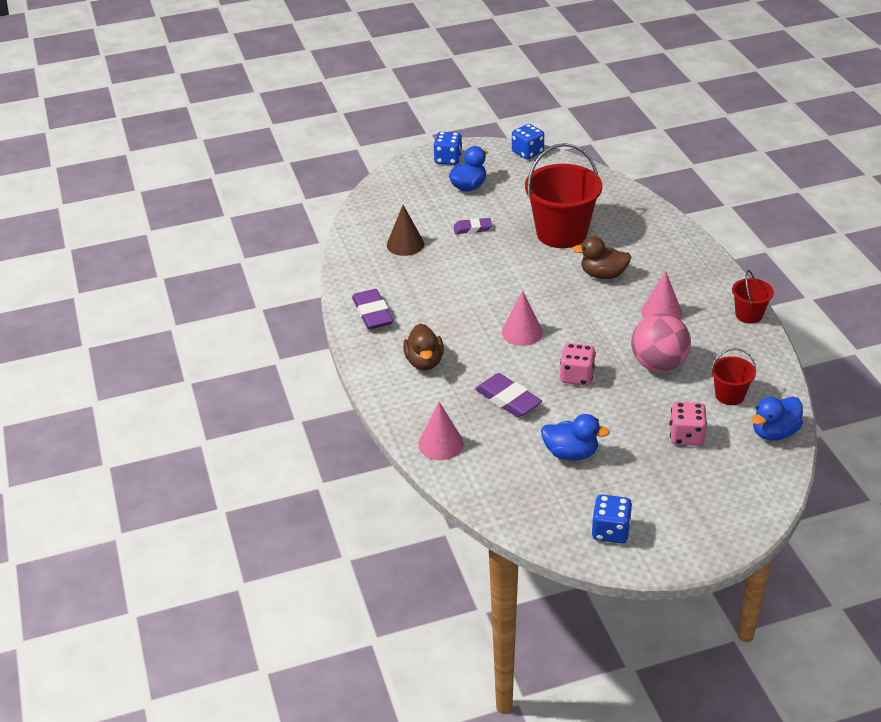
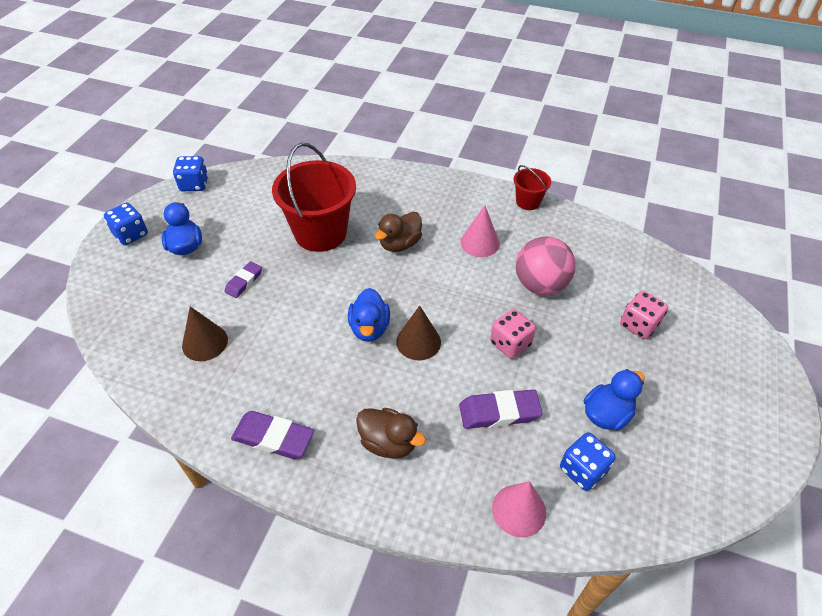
camera: 55 degrees left, 10 degrees up
pink cone [502,291,543,346] -> brown cone [396,306,441,360]
blue dice [591,494,632,544] -> blue dice moved to [560,432,616,491]
red bucket [711,348,756,405] -> none
blue duck [752,397,803,441] -> blue duck moved to [348,288,390,342]

